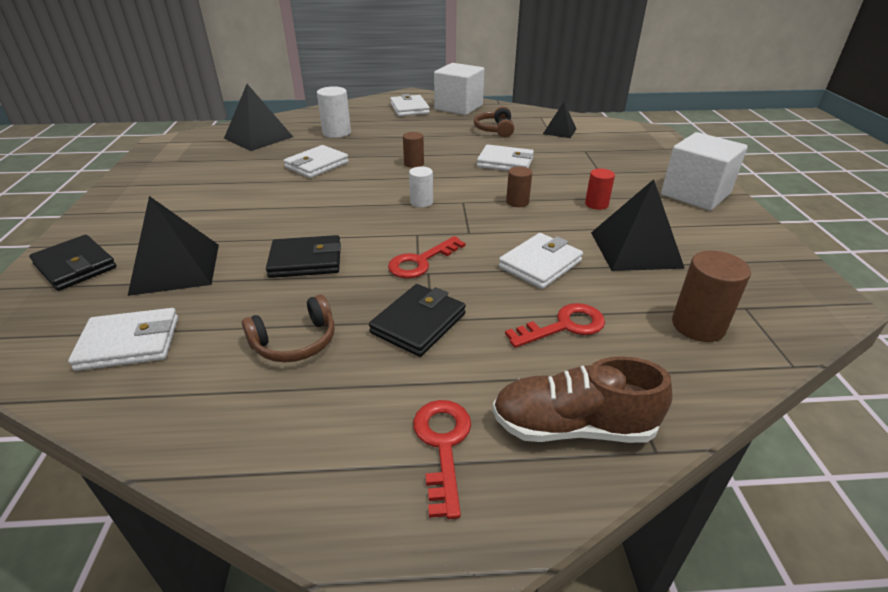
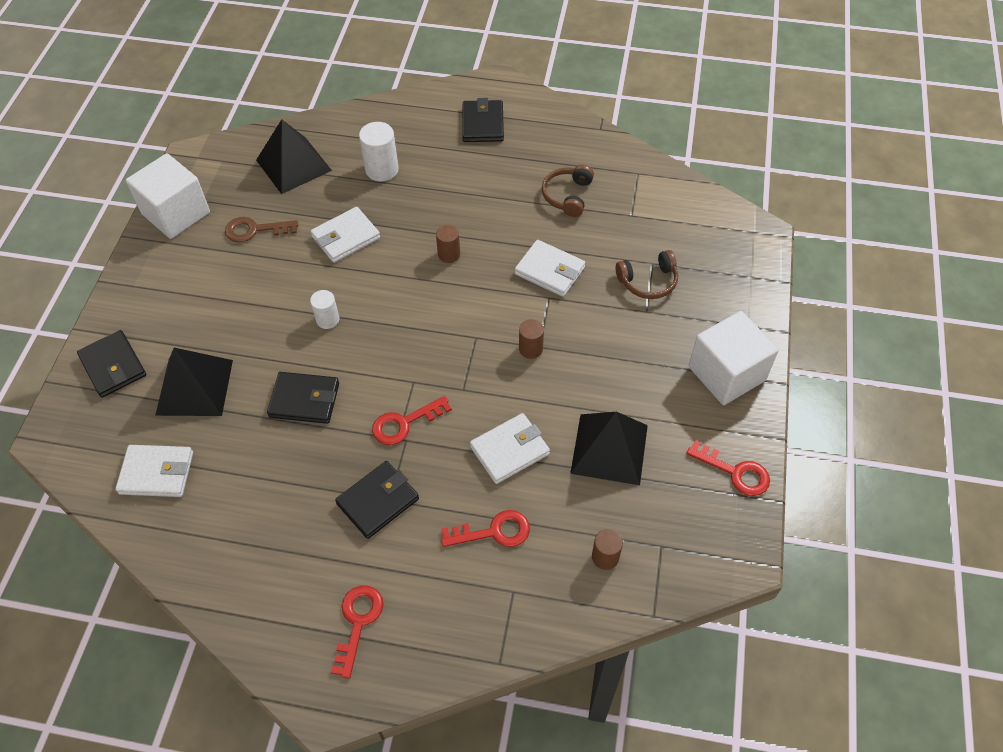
camera: 15 degrees right, 20 degrees up
brown headphones [242,294,335,362] -> brown headphones moved to [616,250,678,299]
white wallet [390,94,430,116] -> black wallet [462,98,504,142]
white cylinder [409,167,433,207] -> white cylinder moved to [310,290,339,329]
white cube [434,63,484,115] -> white cube moved to [126,153,210,239]
brown shoe [492,356,673,443] -> none
black pyramid [543,102,576,138] -> none
red cylinder [585,169,615,210] -> none
brown cylinder [672,251,751,342] -> brown cylinder [592,529,623,570], size x0.63
none -> brown key [225,217,298,243]
none -> red key [686,440,770,496]

